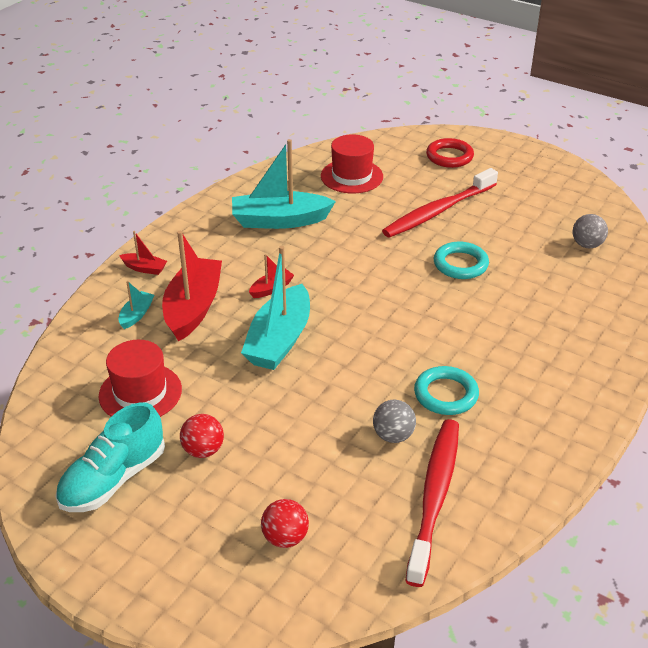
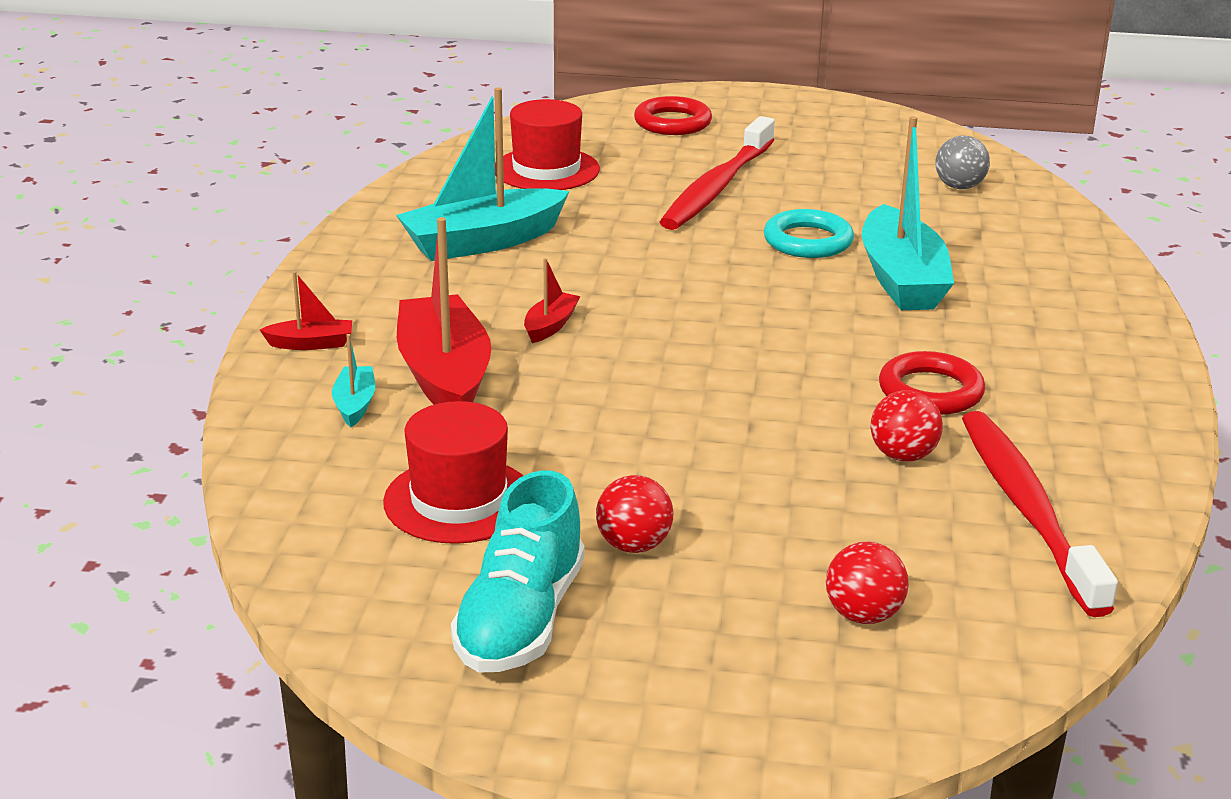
camera: 25 degrees left, 10 degrees down
turquoise boat [241,246,310,370] -> turquoise boat moved to [862,116,954,310]
grey ball [373,400,416,443] -> red ball [871,390,943,461]
turquoise ring [414,366,479,415] -> red ring [879,351,985,415]

